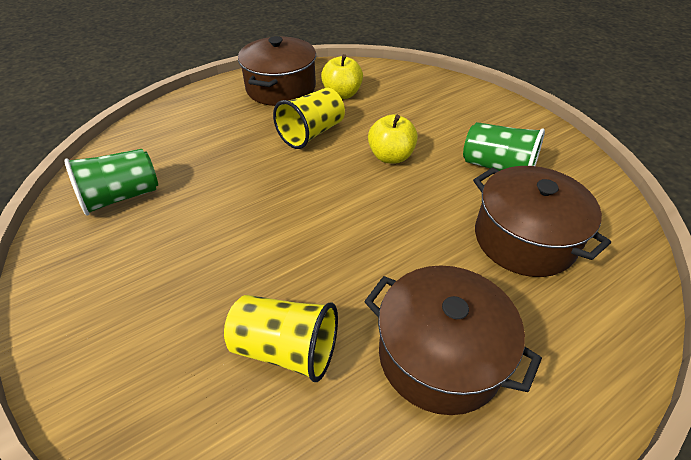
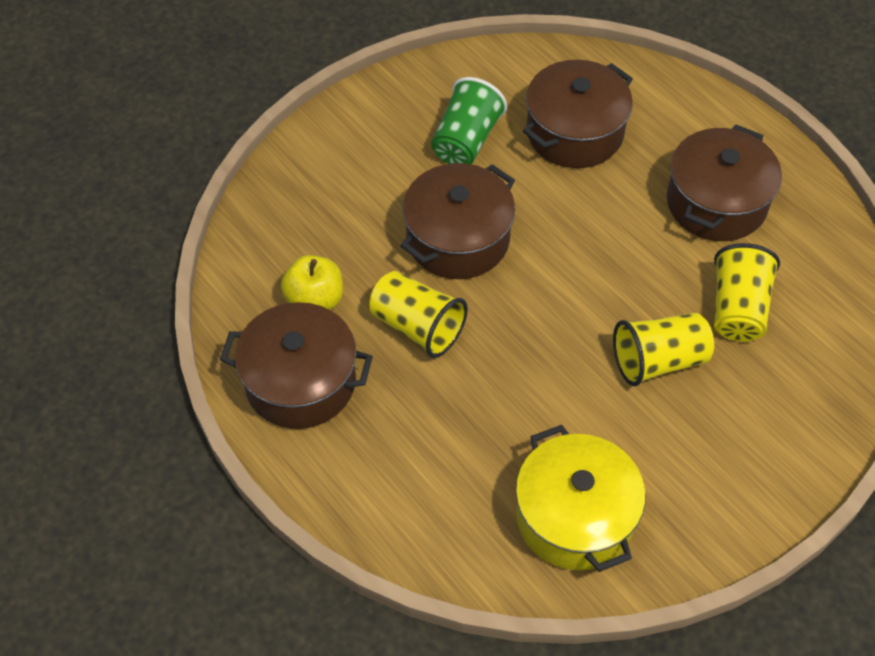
camera: 95 degrees left, 10 degrees up
green cup [64,149,158,215] -> yellow pot [515,425,646,572]
yellow apple [368,114,418,164] -> brown pot [400,163,515,279]
none -> yellow cup [613,313,714,386]

